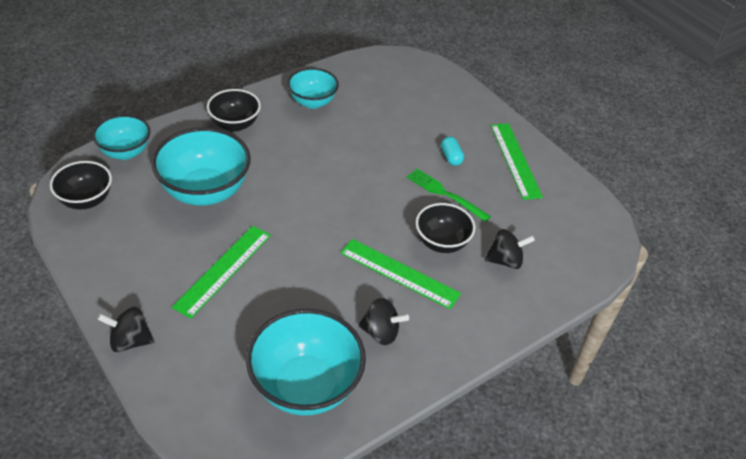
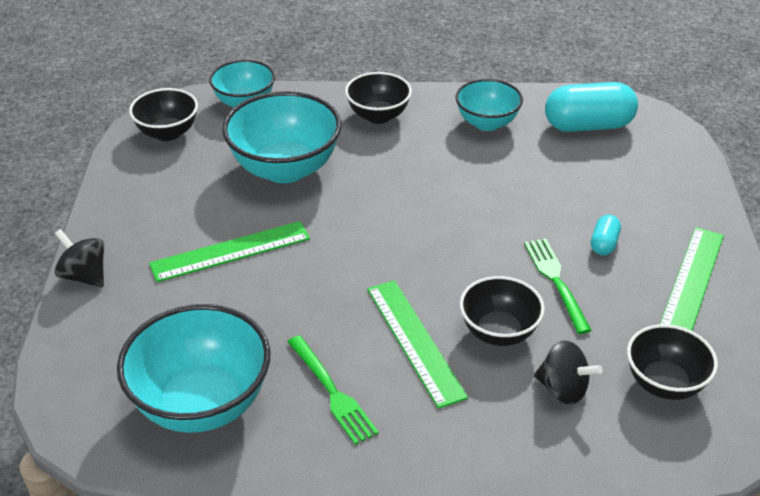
camera: 40 degrees right, 5 degrees down
black spinning top [358,298,409,345] -> green fork [287,335,379,445]
none -> turquoise capsule [545,82,638,132]
none -> black bowl [627,324,718,400]

